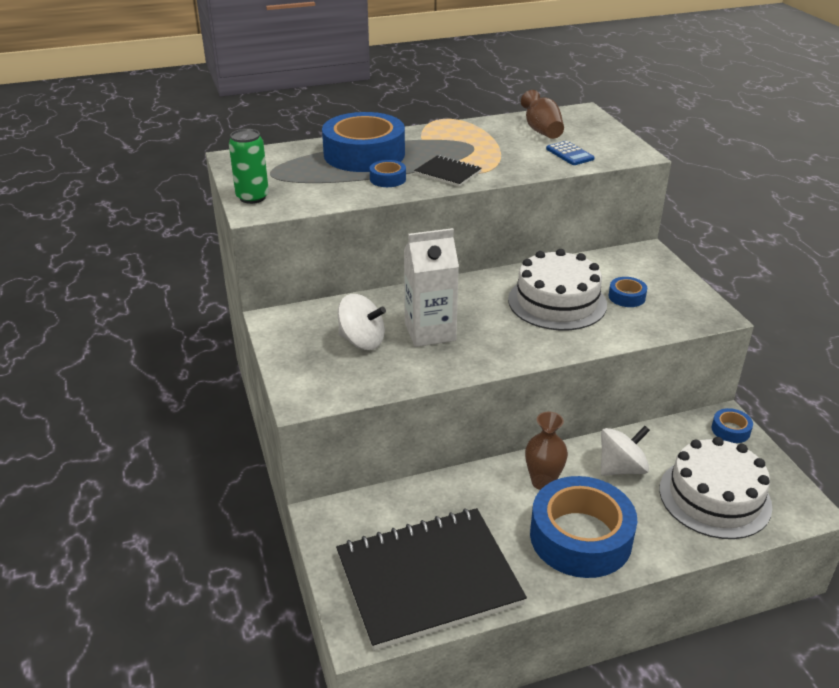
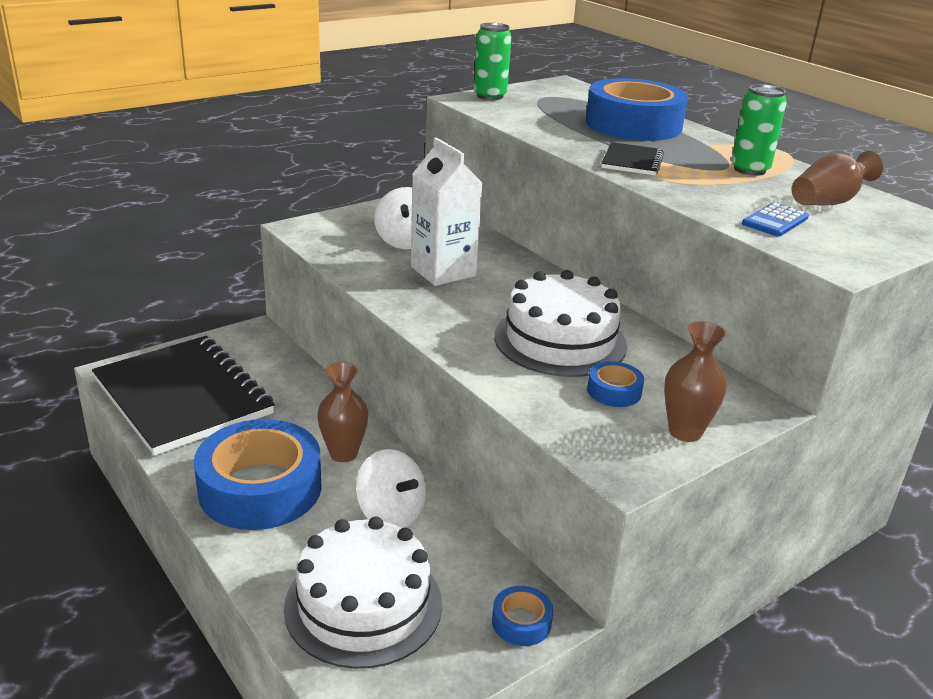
camera: 70 degrees right, 5 degrees down
blue tape [369,160,406,187] -> none
none -> brown vase [664,321,727,442]
none -> green can [731,84,787,176]

